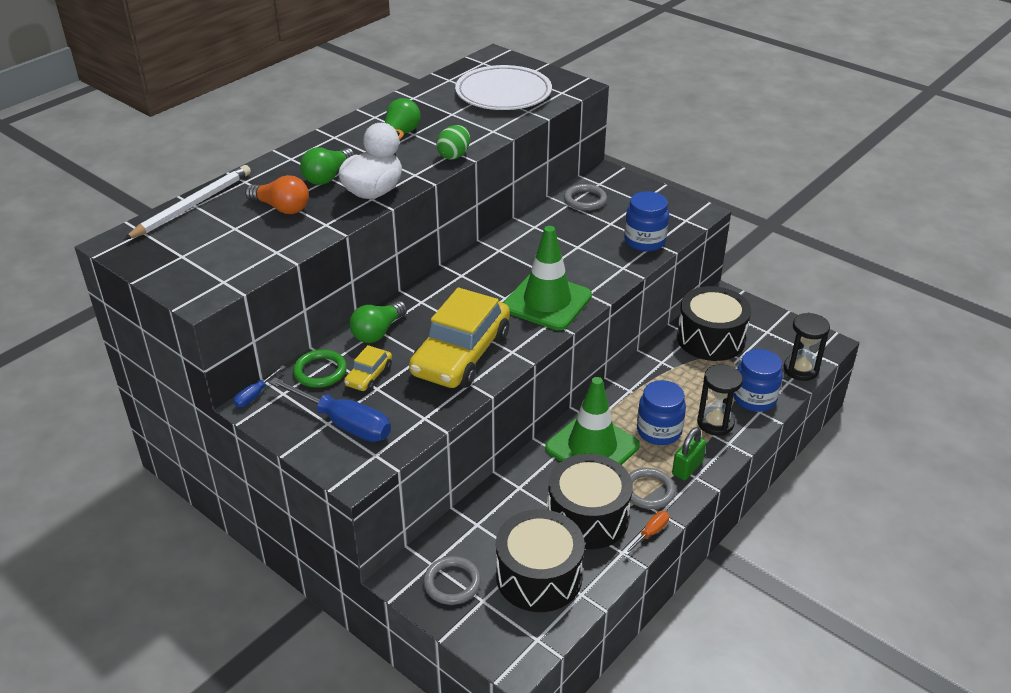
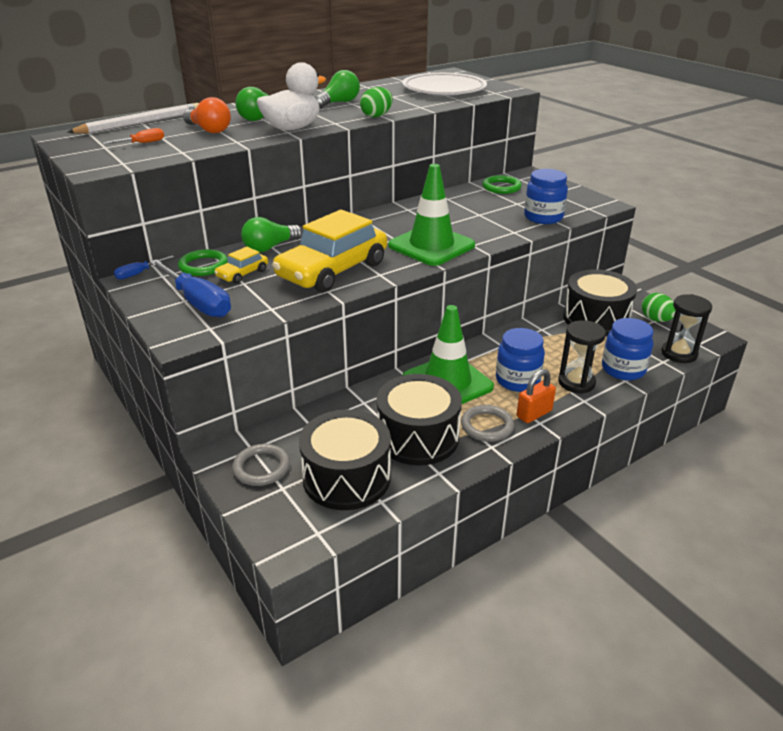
camera: 15 degrees right, 5 degrees down
grey ring [564,184,607,211] -> green ring [482,175,522,194]
orange screwdriver [624,511,669,555] -> orange screwdriver moved to [103,128,164,144]
green padlock [672,427,706,480] -> orange padlock [517,369,556,423]
none -> green egg [642,293,676,322]

